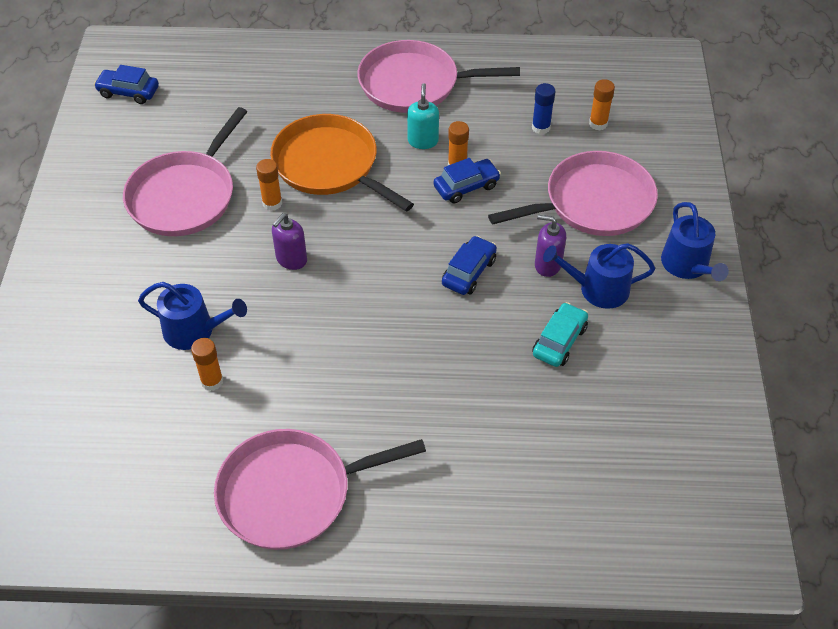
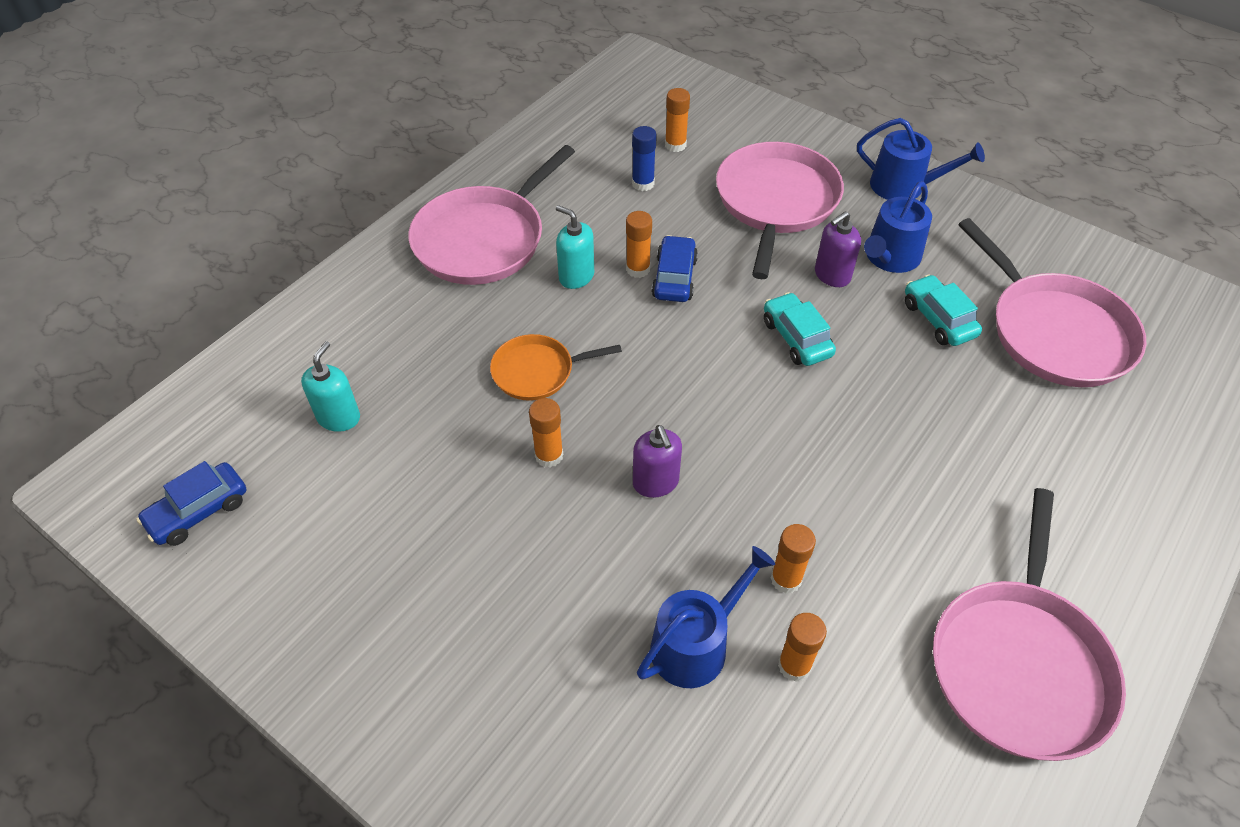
camera: 55 degrees left, 0 degrees up
pink pan [123,107,247,236] -> pink pan moved to [958,218,1147,387]
orange pan [270,114,414,212] -> orange pan [490,334,622,401], size x0.55
blue car [442,236,497,295] -> turquoise car [764,292,836,366]
none -> turquoise soap dispenser [301,341,360,432]
none -> orange glue stick [771,524,816,594]

